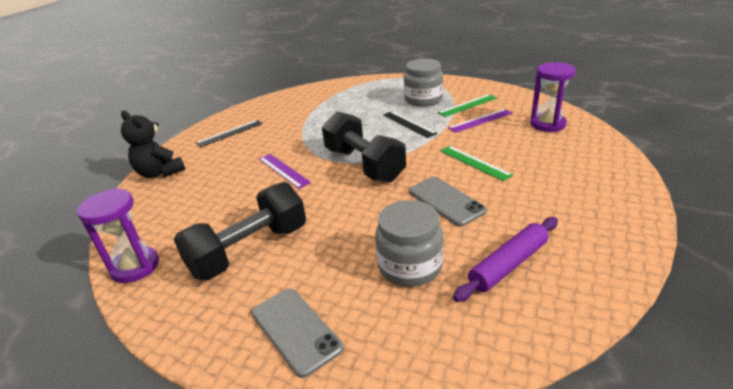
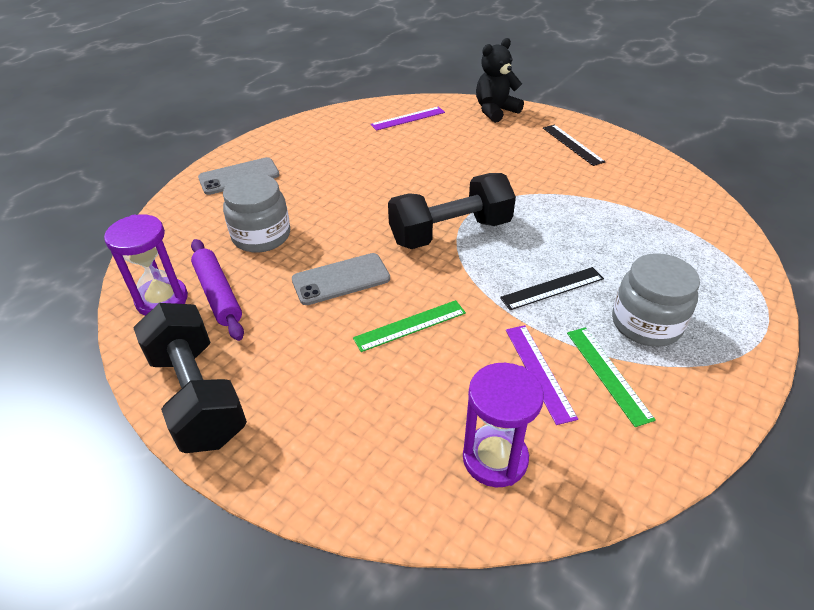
camera: 100 degrees right, 10 degrees up
purple hourglass [76,188,159,283] -> purple hourglass moved to [104,214,188,316]
black dumbbell [174,182,306,280] -> black dumbbell moved to [133,303,247,453]
purple ruler [259,154,311,189] -> purple ruler moved to [371,107,445,131]

